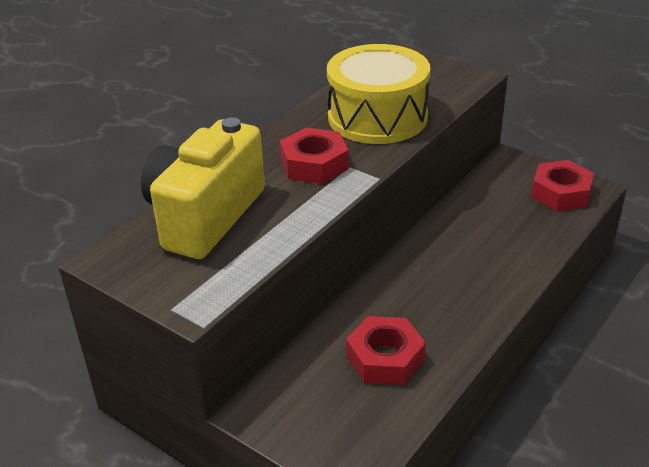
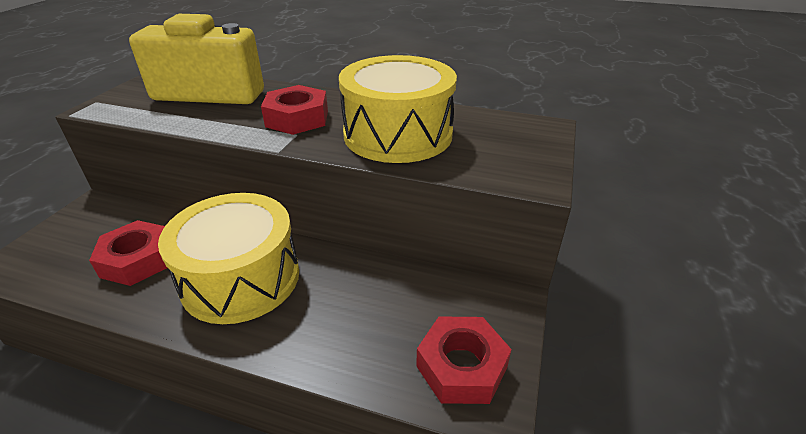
camera: 70 degrees right, 0 degrees up
none -> yellow drum [158,193,299,324]

